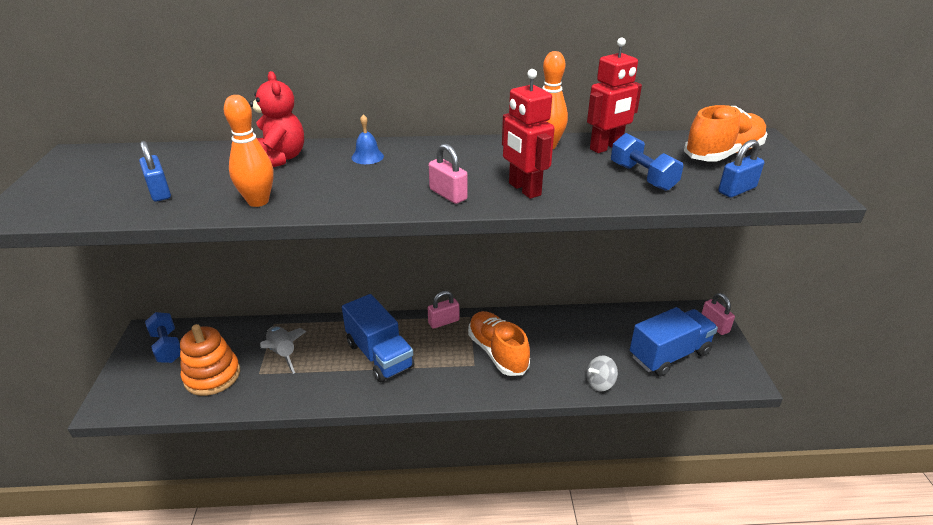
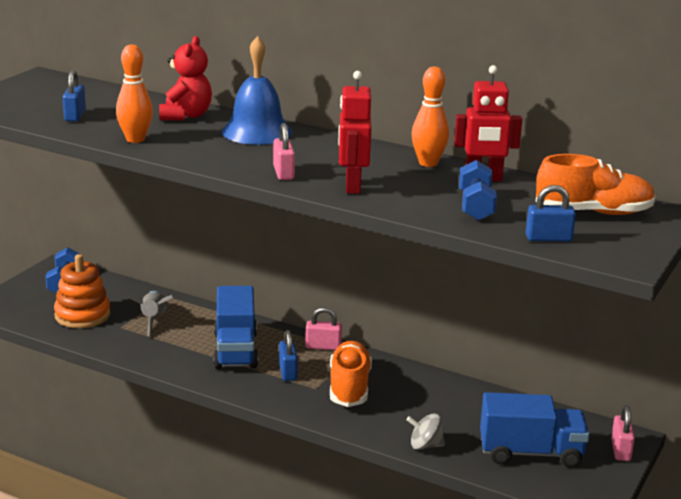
camera: 30 degrees right, 10 degrees down
blue bell [351,114,384,164] -> blue bell [222,36,292,145], size x2.22
none -> blue padlock [279,330,298,381]

